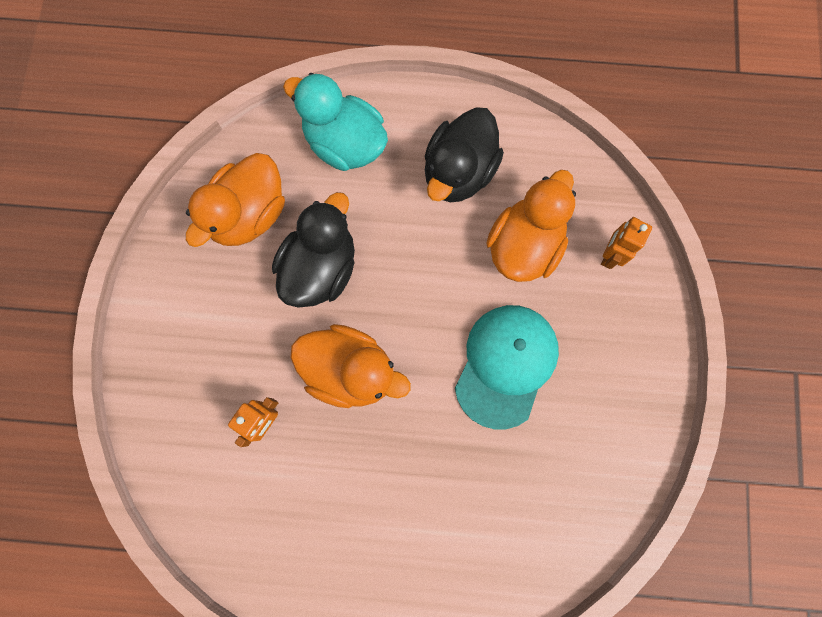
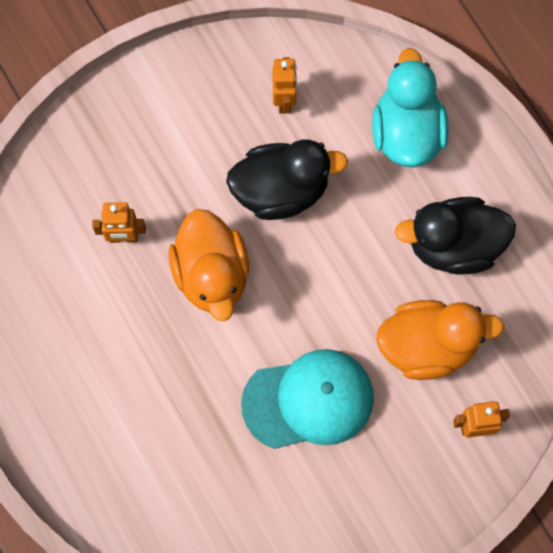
camera: 55 degrees right, 5 degrees down
orange duck [186,153,285,247] -> orange robot [272,57,297,114]

